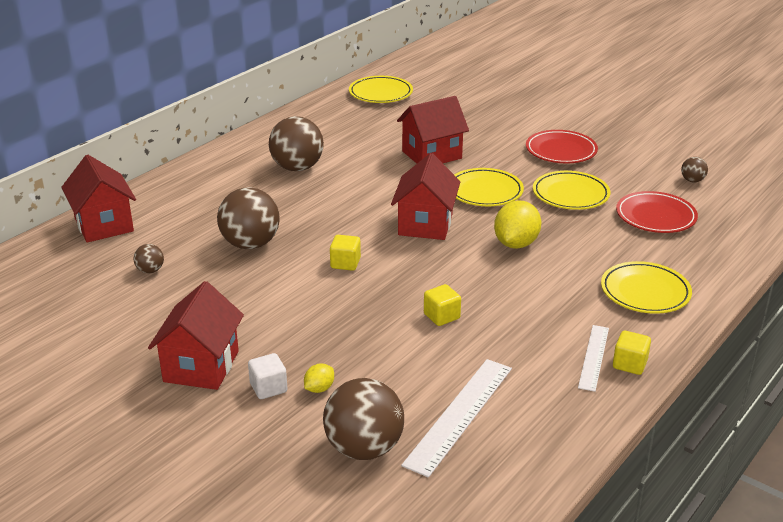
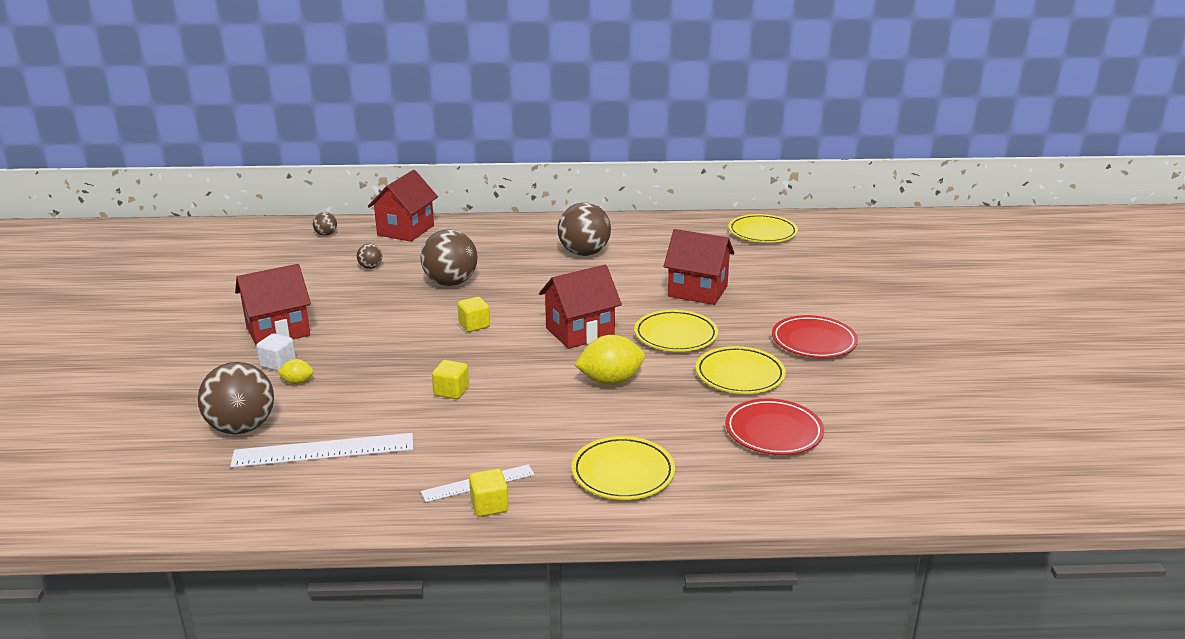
camera: 50 degrees right, 5 degrees down
brown ball [681,157,708,182] -> brown ball moved to [313,212,337,236]

